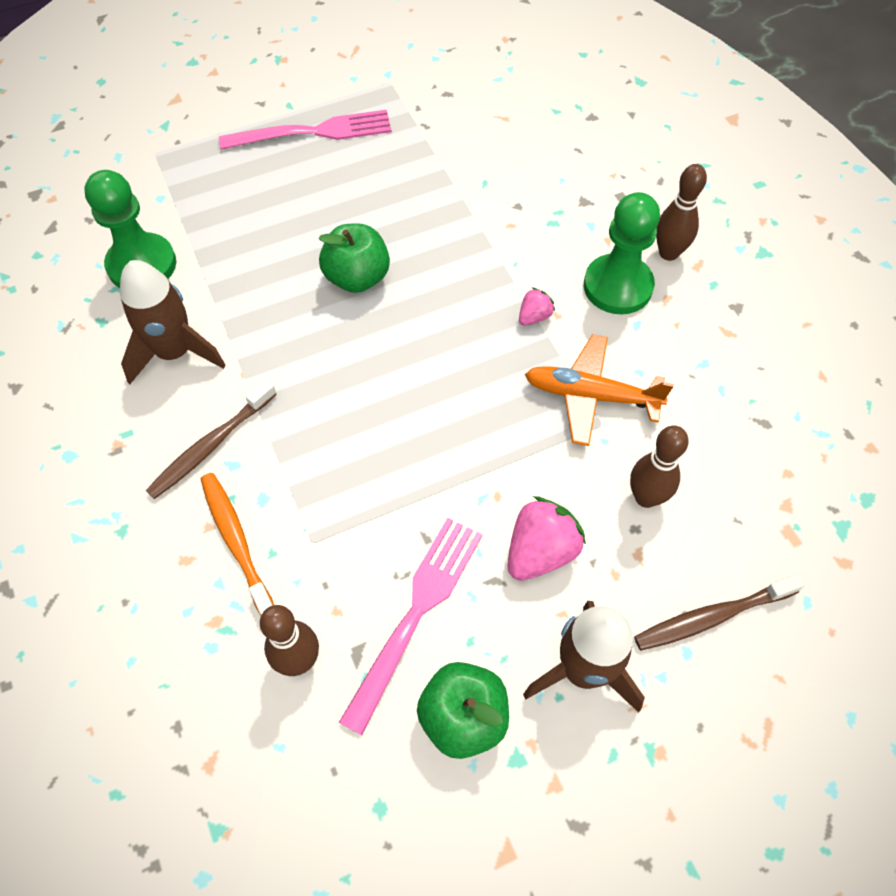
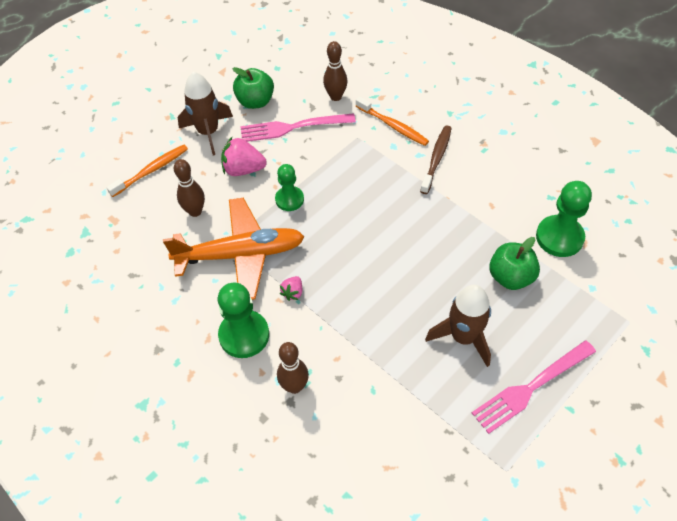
camera: 160 degrees right, 5 degrees down
brown rocket [120,260,226,384] -> brown rocket moved to [425,285,491,367]
green apple [319,223,390,293] -> green apple moved to [489,237,540,290]
pink fork [339,518,482,735] -> pink fork turned 75 degrees clockwise [240,113,356,142]
pink strawberry [508,496,586,581] -> pink strawberry turned 75 degrees clockwise [221,137,267,176]
orange plane [525,334,674,446] -> orange plane [163,198,304,300], size x1.50
brown toothbrush [634,574,805,651] -> orange toothbrush [106,145,188,197]
brown bowling pin [656,164,707,261] -> brown bowling pin moved to [277,342,309,394]
none -> green pawn [275,164,304,211]

